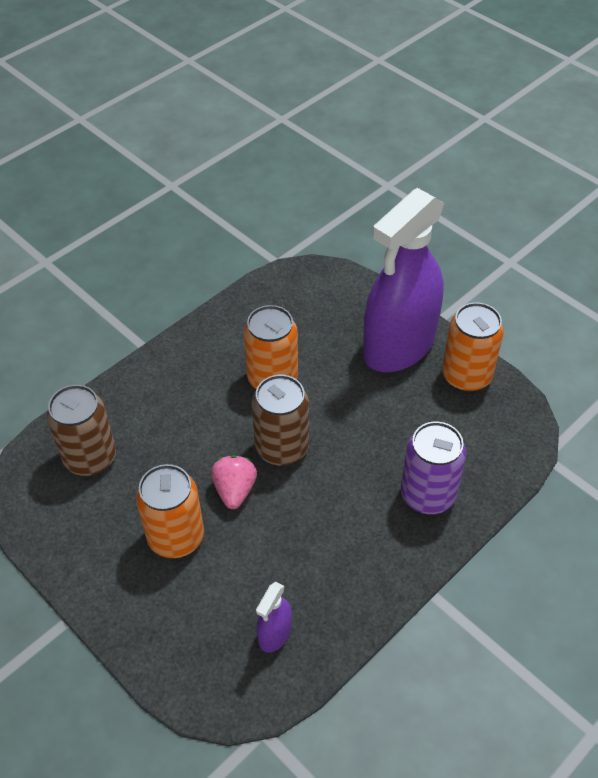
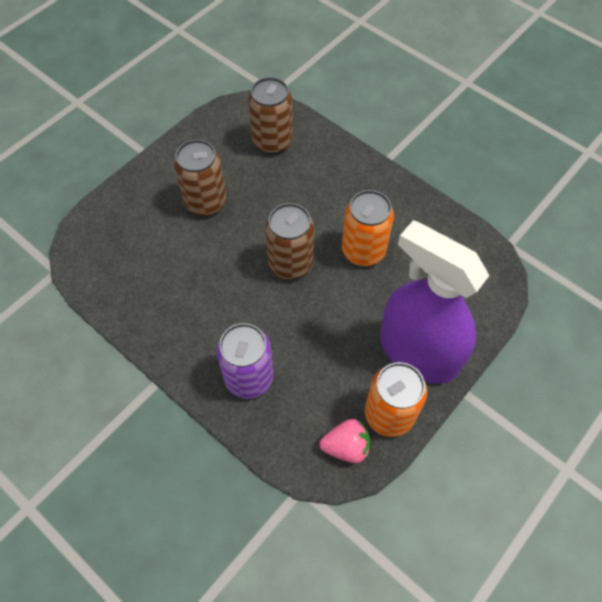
camera: 85 degrees right, 10 degrees up
orange can [136,464,204,558] -> brown can [174,139,226,216]
pink strawberry [211,455,257,509] -> pink strawberry moved to [319,419,370,463]
purple spray bottle [256,582,292,652] -> none

